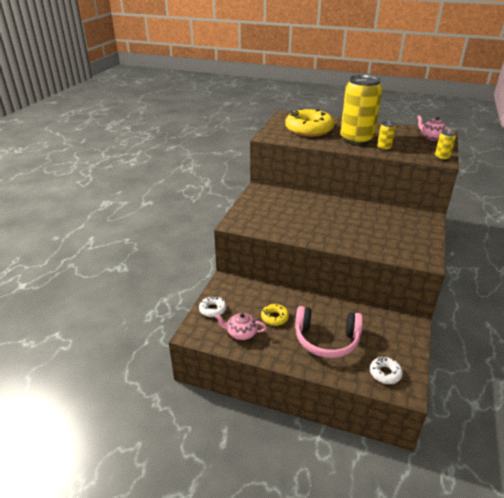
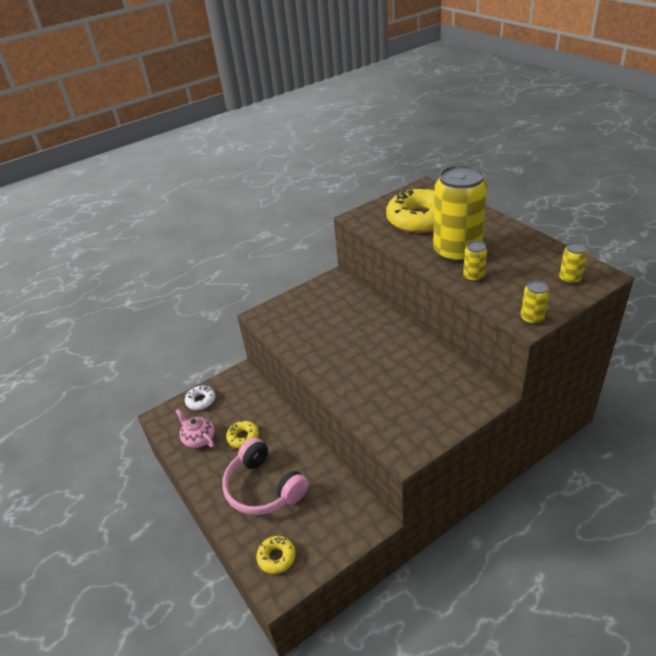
camera: 40 degrees right, 5 degrees up
white donut [370,356,403,384] -> yellow donut [256,536,296,574]
pink teapot [417,115,451,141] -> yellow can [559,242,588,284]

